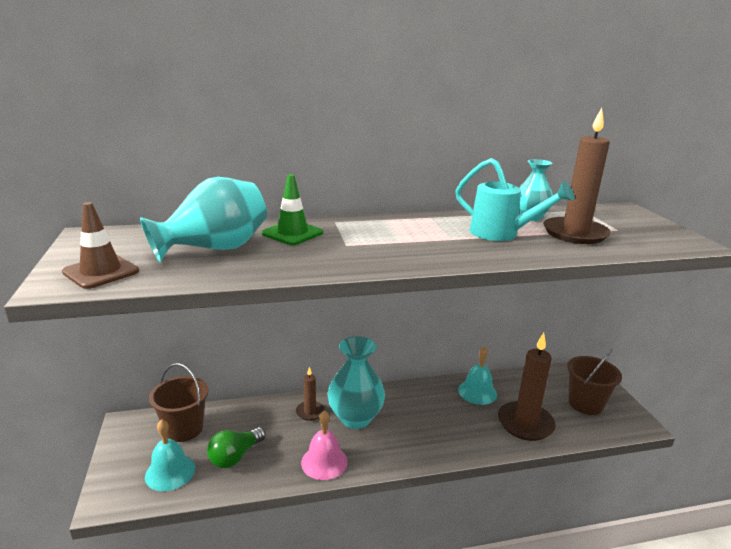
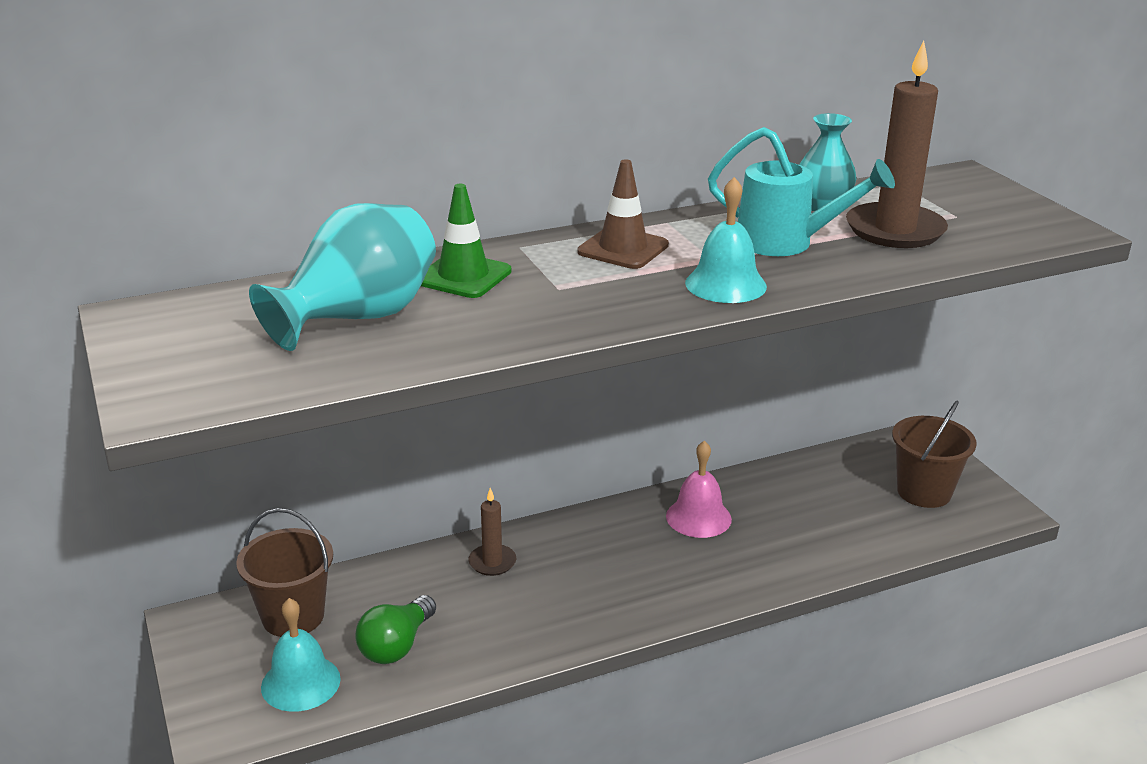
camera: 10 degrees left, 5 degrees up
brown traffic cone [62,202,139,289] -> brown traffic cone moved to [577,159,669,269]
pink bell [301,410,348,480] -> pink bell moved to [666,441,732,538]
turquoise vase [327,336,385,429] -> none
turquoise bell [458,346,497,405] -> turquoise bell moved to [685,177,767,303]
brown candle [498,333,556,441] -> none

